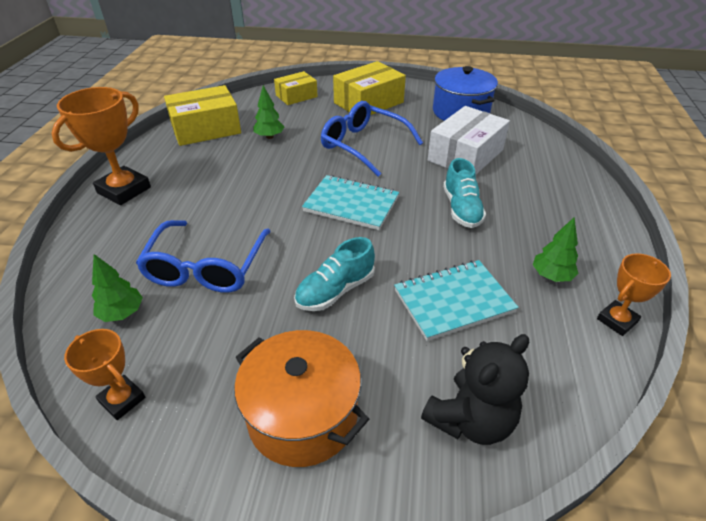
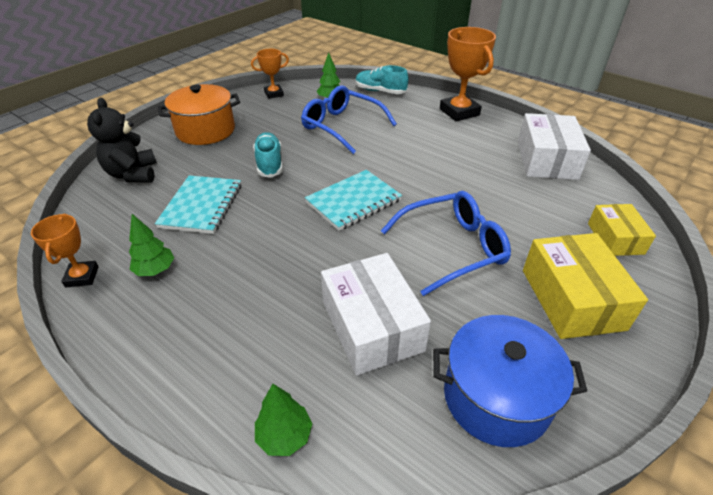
camera: 120 degrees right, 0 degrees up
yellow box [164,85,241,146] -> white box [518,113,591,180]
green tree [254,85,284,139] -> green tree moved to [255,384,313,456]
turquoise shoe [443,158,486,228] -> turquoise shoe moved to [356,65,409,94]

